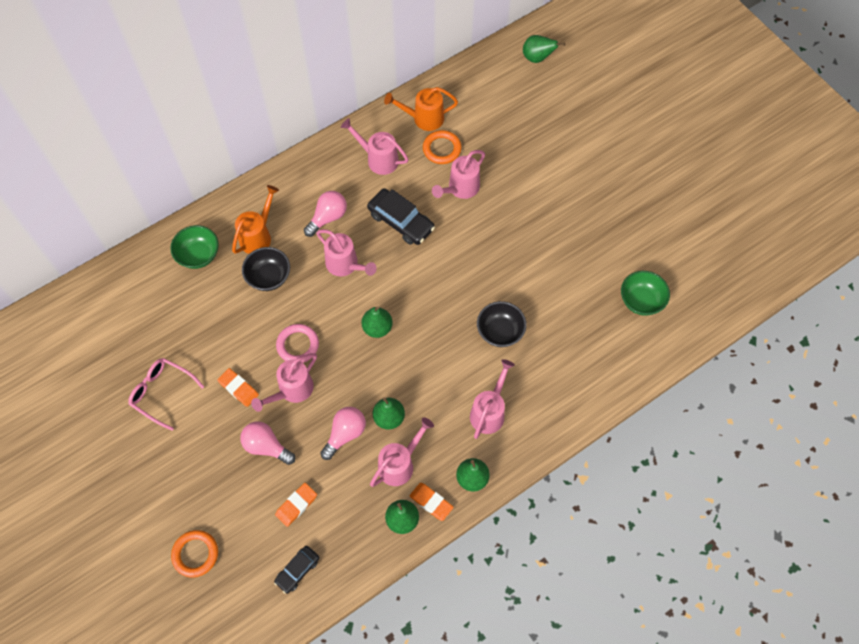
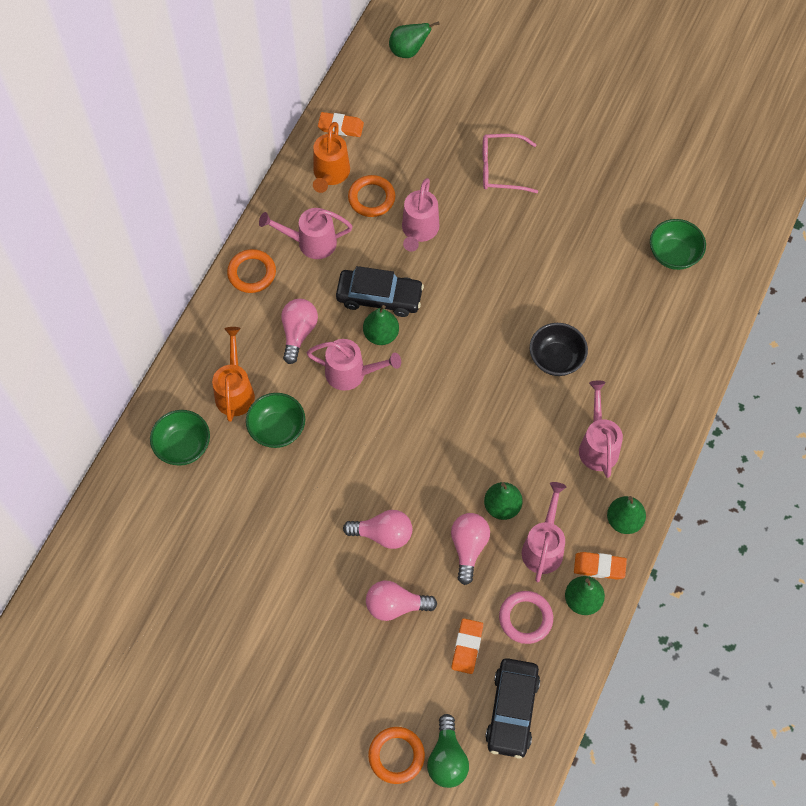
camera: 30 degrees left, 0 degrees up
pink glasses [128,358,204,431] -> pink glasses moved to [483,134,538,193]
orange eraser [217,368,259,407] -> orange eraser moved to [318,112,364,137]
black bowl [242,247,290,291] -> green bowl [246,393,305,448]
pink watering can [251,353,317,412] -> pink light bulb [343,510,412,549]
black car [274,546,319,594] -> black car [485,658,540,759], size x1.67
pink ring [276,324,319,363] -> pink ring moved to [499,591,553,644]
green pear [361,306,393,338] -> green pear moved to [363,305,399,345]
orange watering can [384,87,458,131] -> orange watering can turned 45 degrees counterclockwise [313,122,350,193]
none -> orange ring [227,249,276,293]
none -> green light bulb [427,714,469,788]

